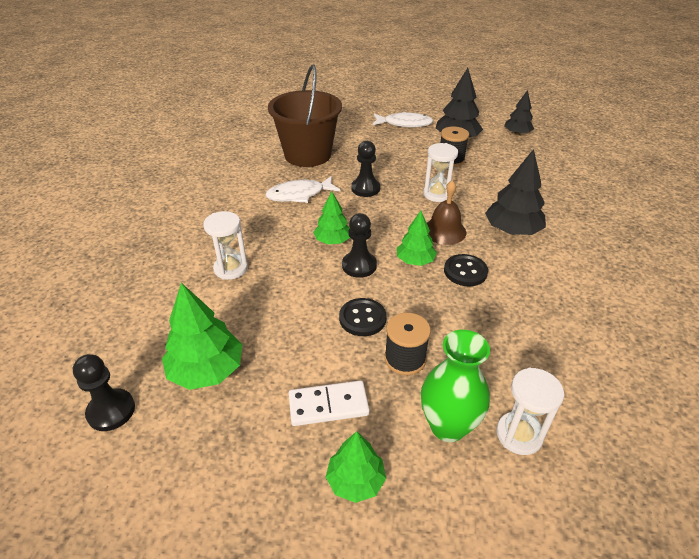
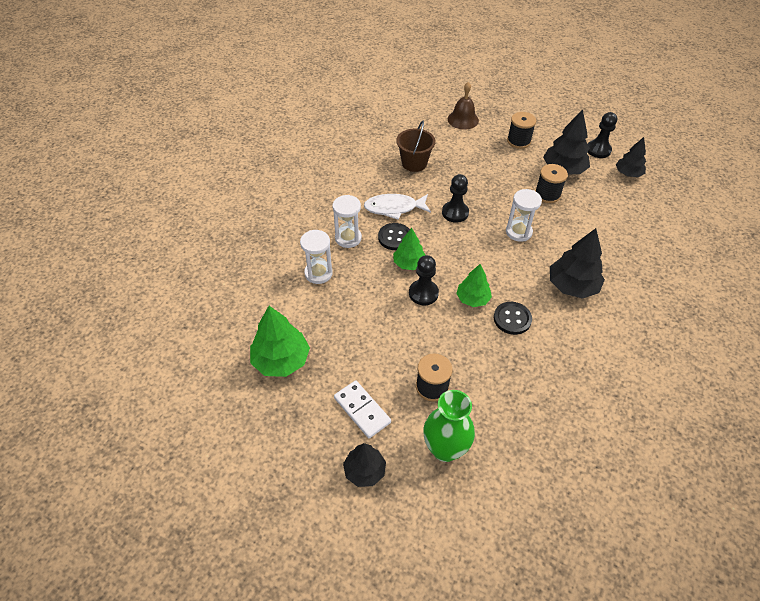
camera: 15 degrees right, 10 degrees up
black pawn [73,354,135,431] -> black pawn moved to [588,112,617,158]
brown bucket [268,64,342,167] -> brown bucket [396,121,435,172], size x0.58
white domino [288,380,370,426] -> white domino turned 45 degrees clockwise [334,380,391,438]
green tree [326,431,386,503] -> black tree [343,443,386,487]
black button [339,298,387,336] -> black button moved to [378,223,410,250]
white fish [372,112,433,128] -> black spool [507,112,536,149]
brown bell [427,180,466,245] -> brown bell moved to [448,82,479,130]
white hourglass [496,368,564,455] -> white hourglass moved to [332,195,362,248]

